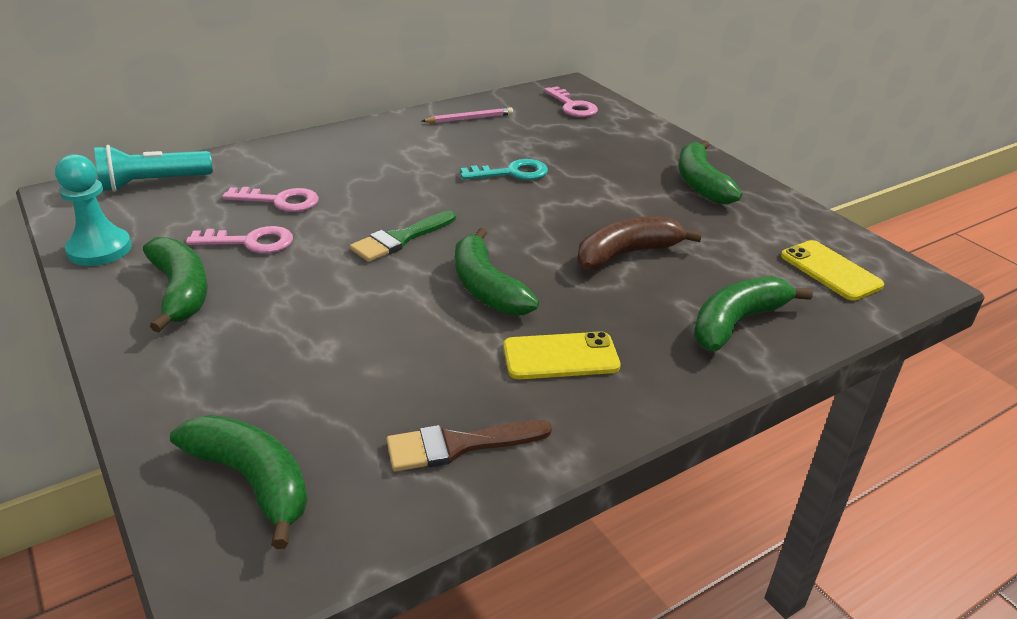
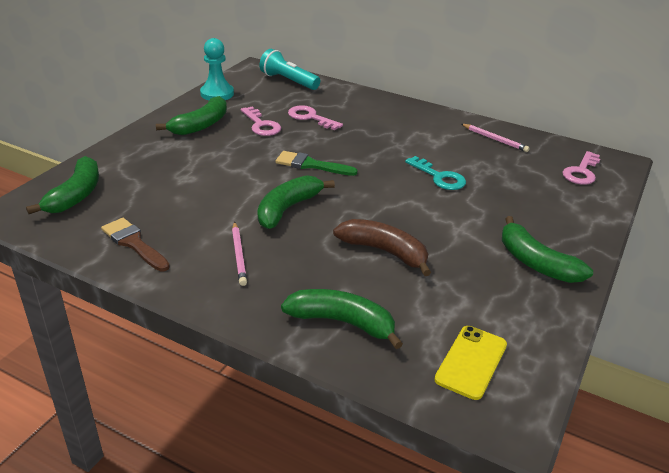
camera: 60 degrees right, 0 degrees up
pink key [222,187,319,212] -> pink key turned 150 degrees clockwise [288,105,343,130]
yellow phone [503,331,621,379] -> pink pencil [232,222,247,286]
green banana [679,140,742,204] -> green banana turned 90 degrees counterclockwise [502,216,593,283]

